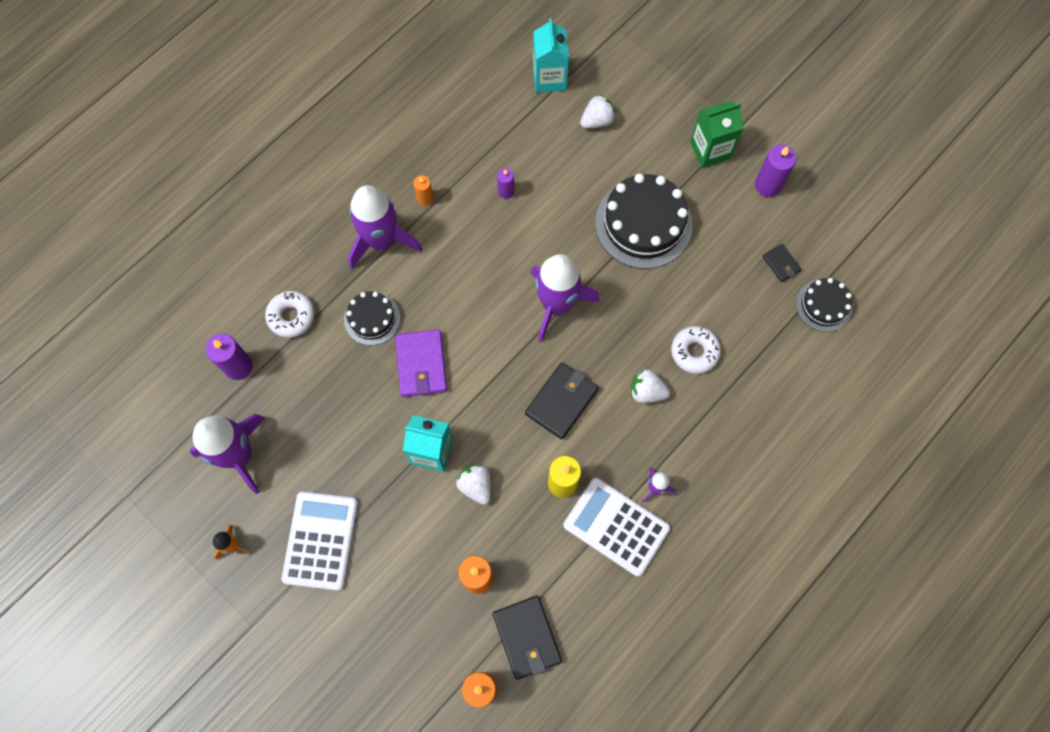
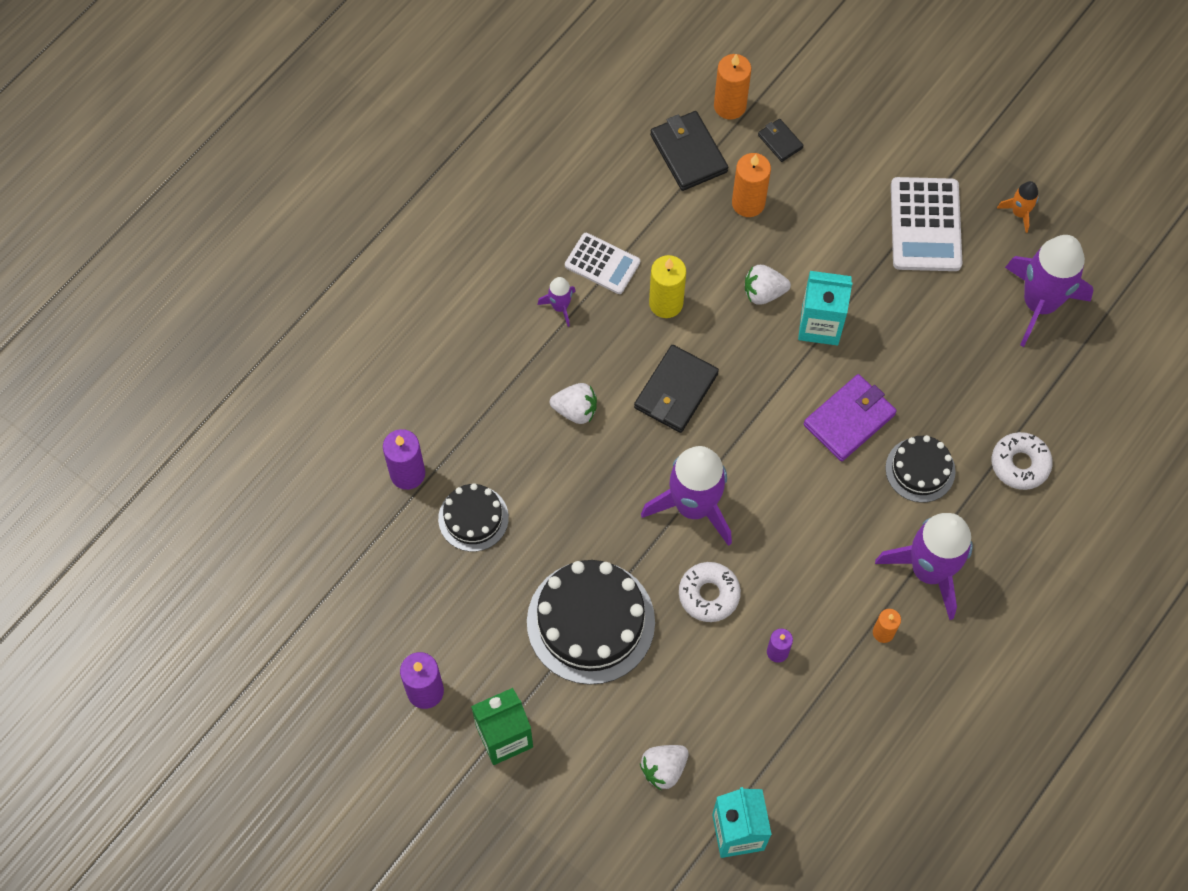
camera: 175 degrees right, 5 degrees down
purple candle [206,334,253,380] -> purple candle moved to [383,429,425,490]
purple wallet [395,329,447,397] -> purple wallet turned 60 degrees clockwise [804,374,897,461]
white strawberry [456,464,491,505] -> white strawberry turned 120 degrees clockwise [745,265,791,304]
white calculator [563,478,670,577] -> white calculator [565,233,640,294], size x0.64
white donut [671,326,721,374] -> white donut moved to [679,562,741,622]
black wallet [763,244,801,282] -> black wallet moved to [758,119,804,162]
black cake [796,278,852,332] -> black cake moved to [438,483,509,552]

